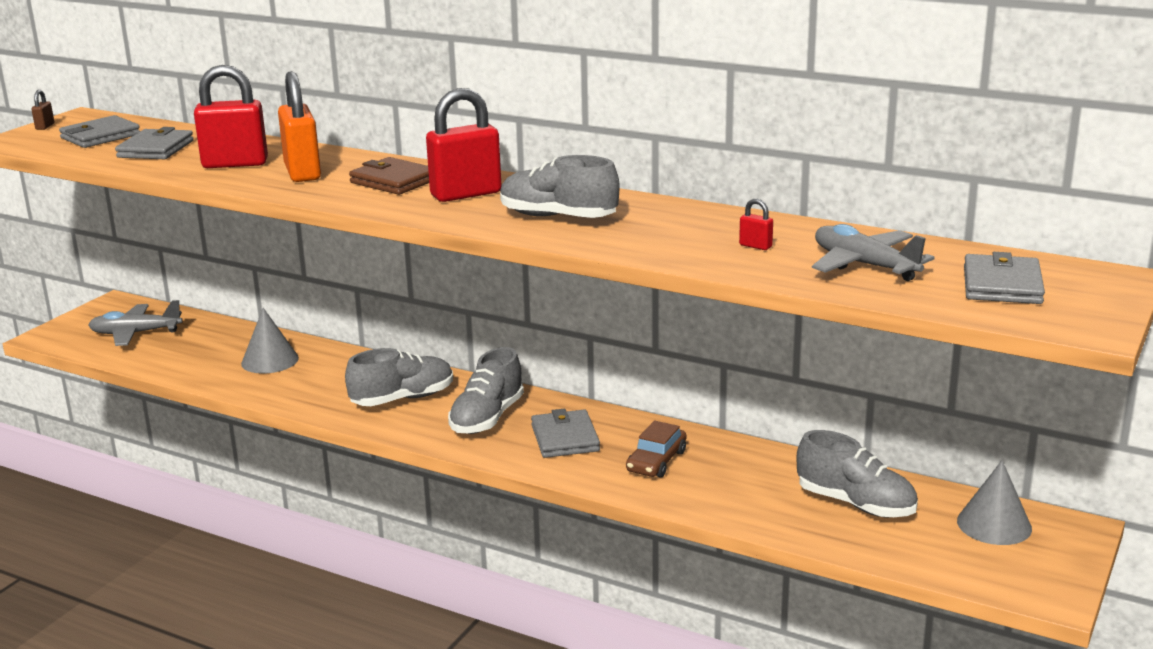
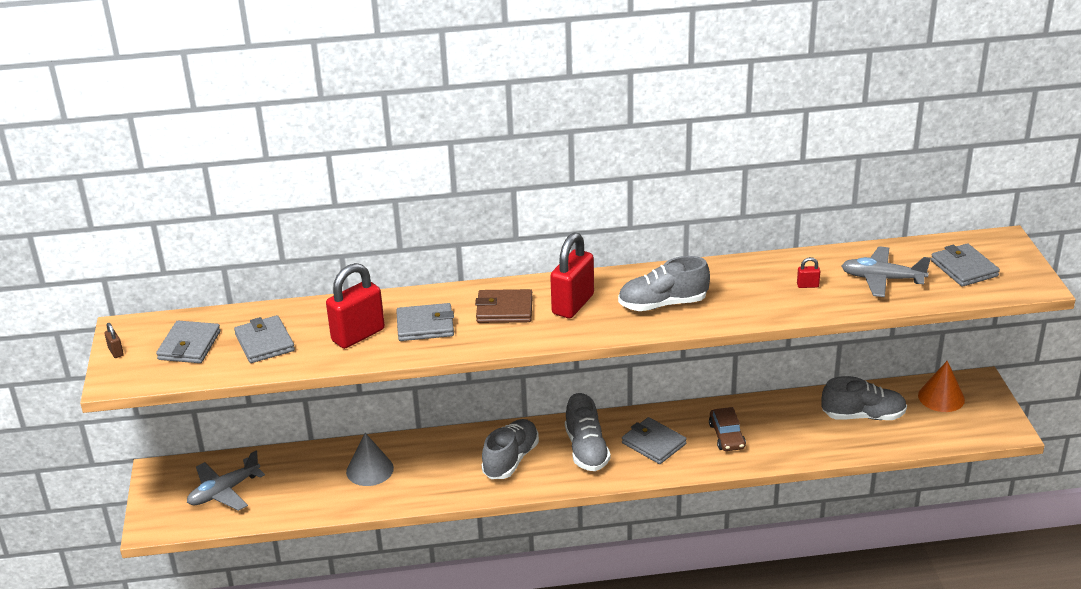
camera: 35 degrees left, 10 degrees up
orange padlock [278,71,321,182] -> grey wallet [396,303,454,341]
grey cone [957,460,1032,545] -> orange cone [918,361,965,412]

